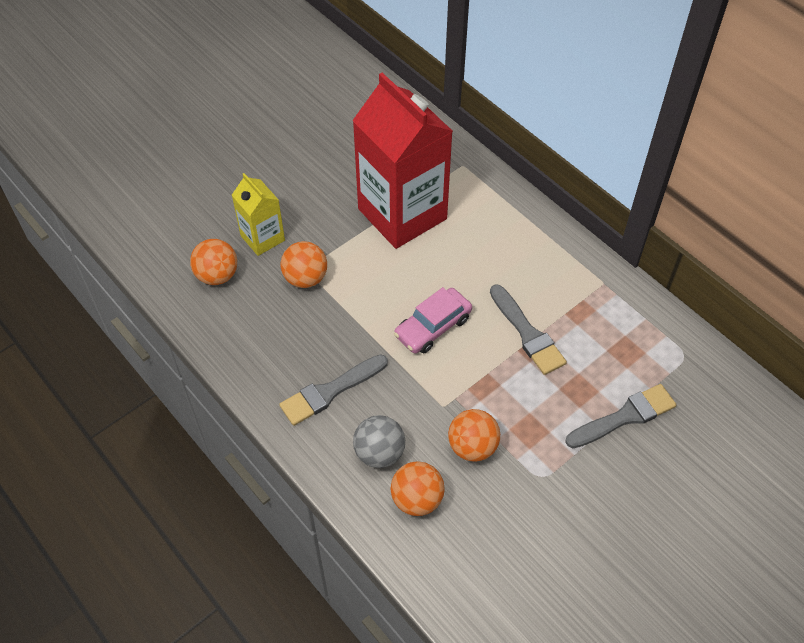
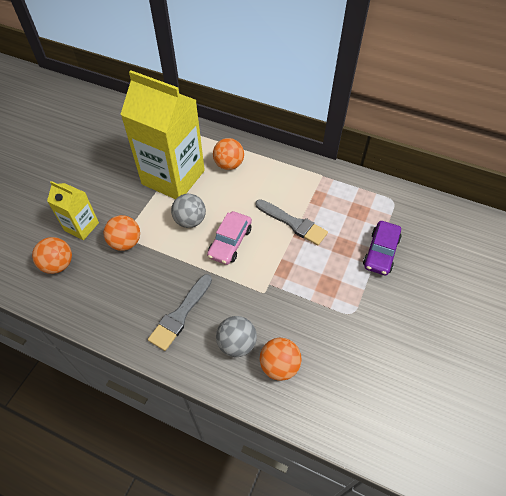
camera: 25 degrees left, 0 degrees up
red carton [352,73,453,249] -> yellow carton [120,70,205,199]
orange ball [448,409,500,462] -> orange ball moved to [213,138,244,170]
grey brush [565,384,677,448] -> purple car [363,221,402,275]
none -> grey ball [171,194,206,228]

